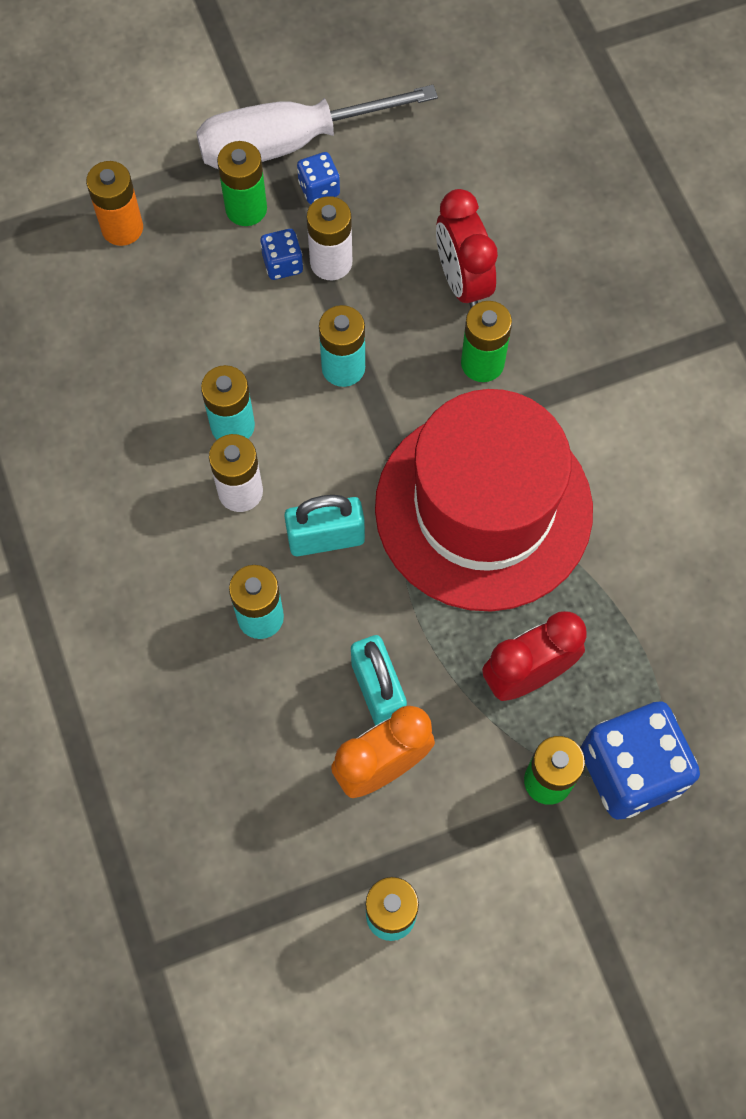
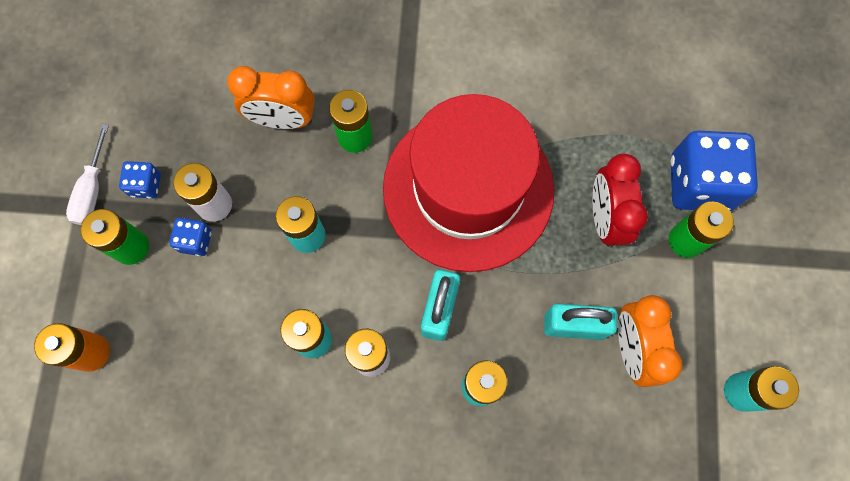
camera: 65 degrees left, 5 degrees up
white screwdriver [196,85,438,169] -> white screwdriver [66,124,109,225], size x0.51
red clock [436,189,498,308] -> orange clock [227,66,315,129]

